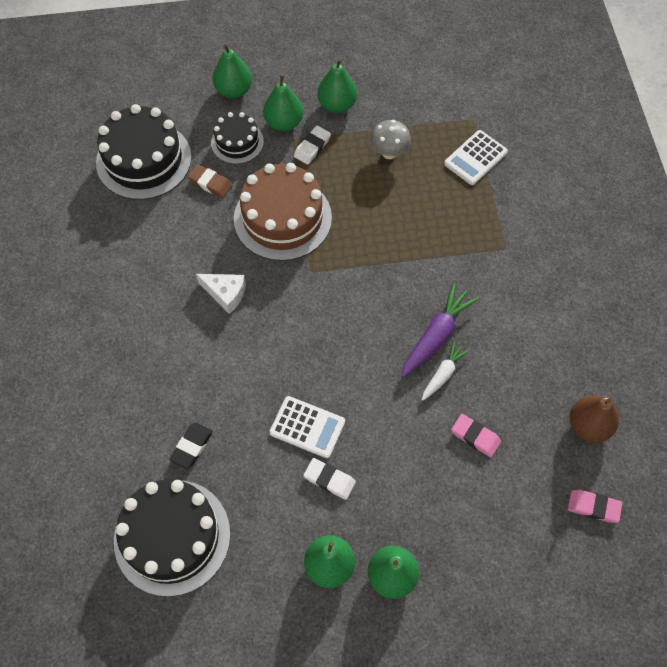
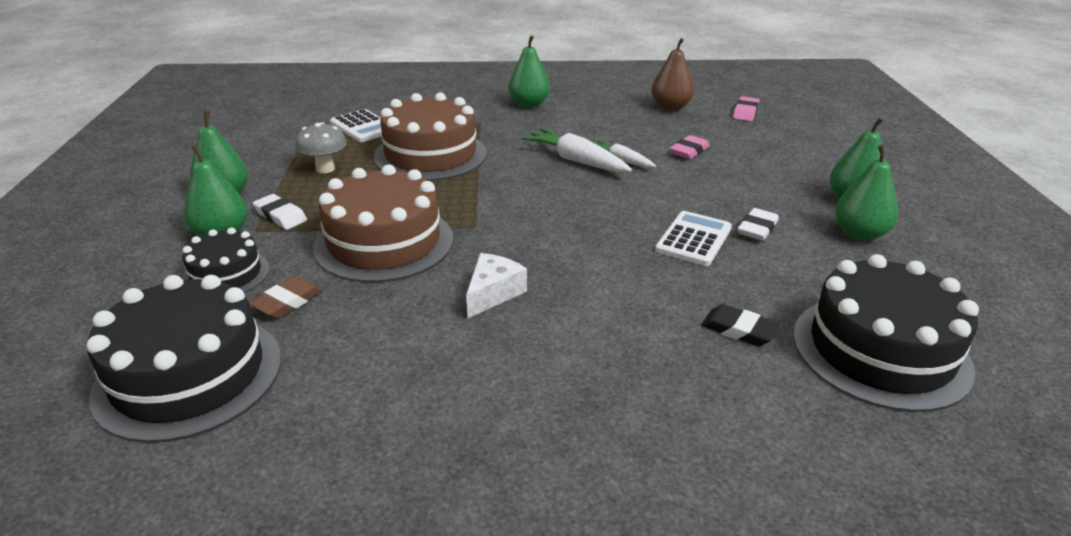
camera: 85 degrees left, 30 degrees down
green pear [212,44,252,98] -> green pear moved to [508,35,550,108]
purple carrot [401,283,479,378] -> white carrot [521,128,632,172]
none -> brown cake [374,92,487,181]

